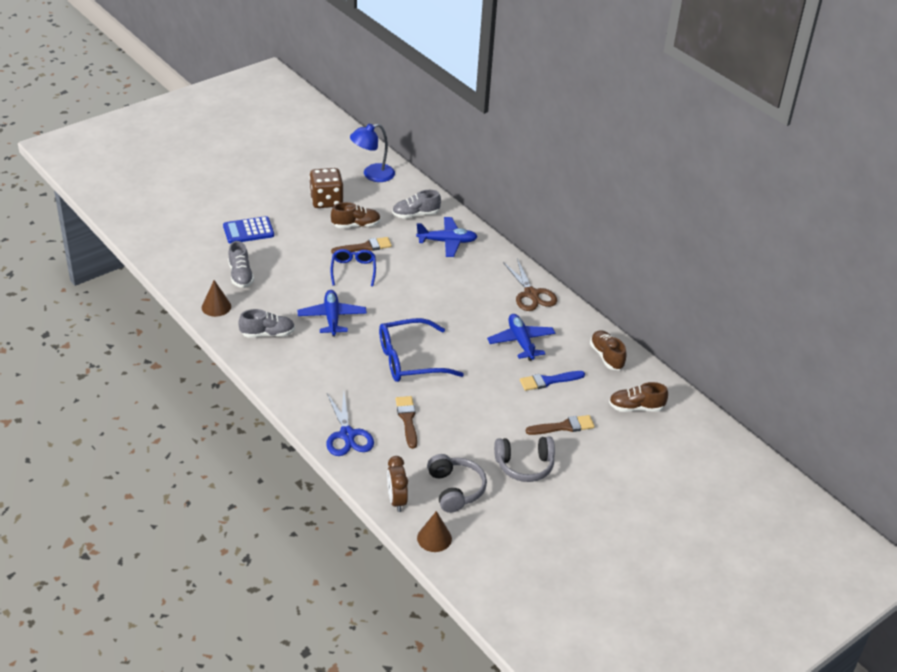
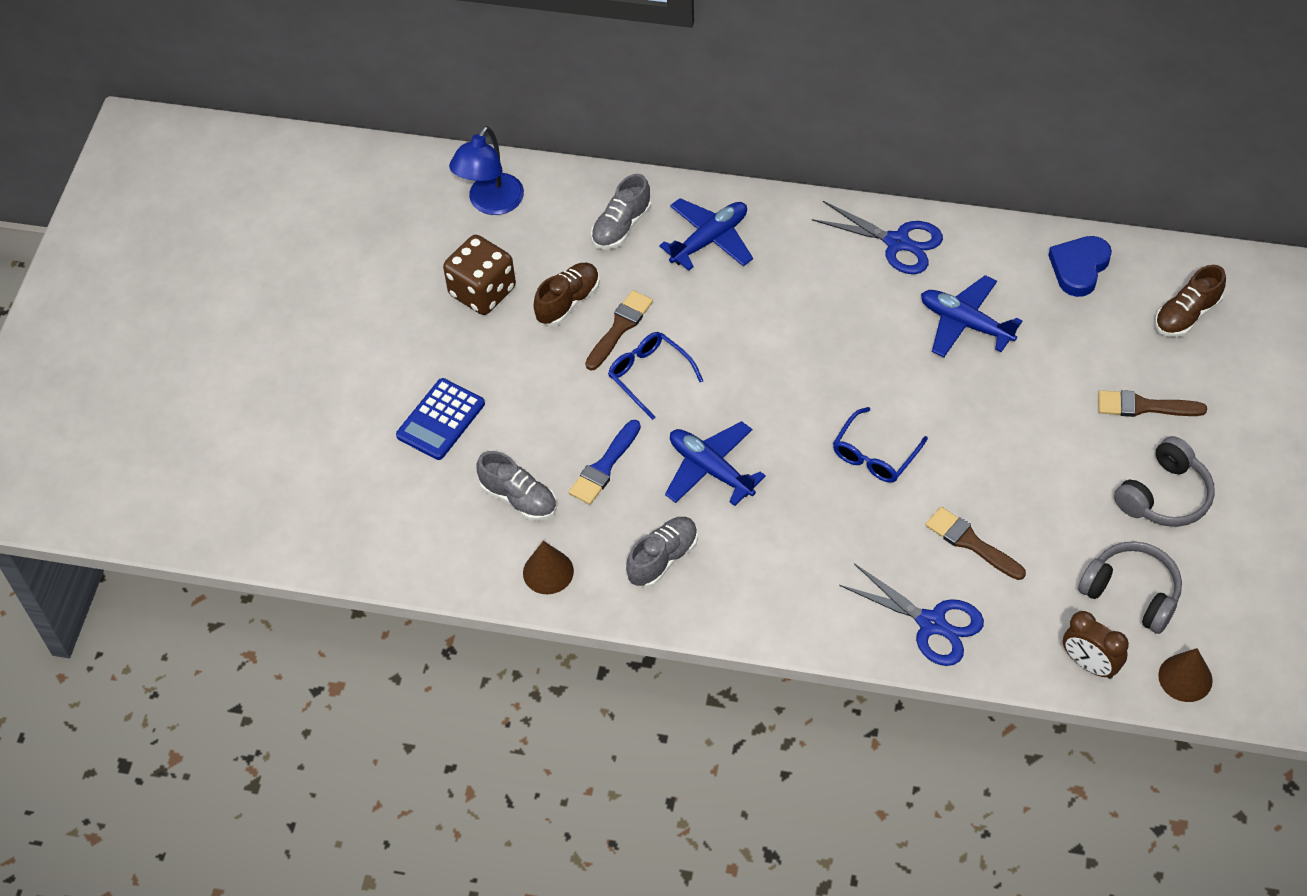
camera: 35 degrees left, 15 degrees up
blue glasses [379,318,464,382] -> blue glasses [833,407,928,483], size x0.61
brown scissors [503,259,557,311] -> blue scissors [812,201,943,274]
blue brush [520,371,585,391] -> blue brush moved to [569,420,641,505]
brown brush [526,415,595,435] -> brown brush turned 120 degrees counterclockwise [1098,390,1207,417]
brown shoe [590,330,626,370] -> blue heart [1048,236,1112,297]

